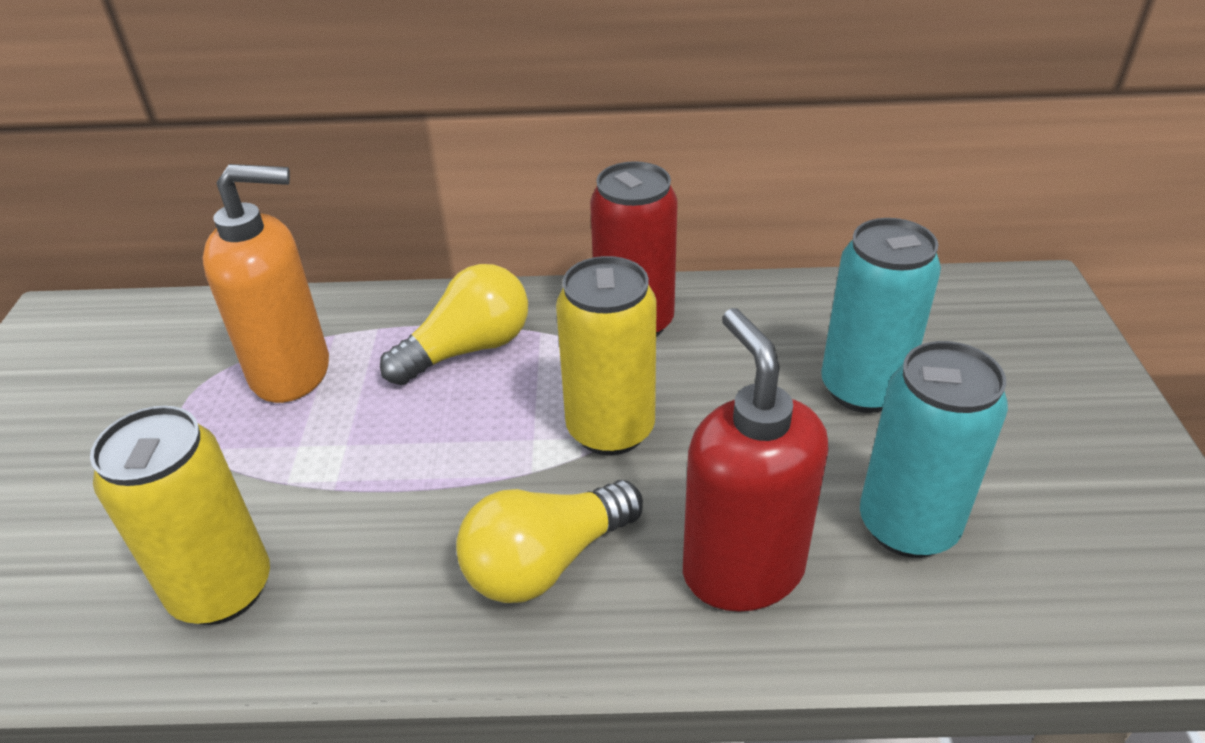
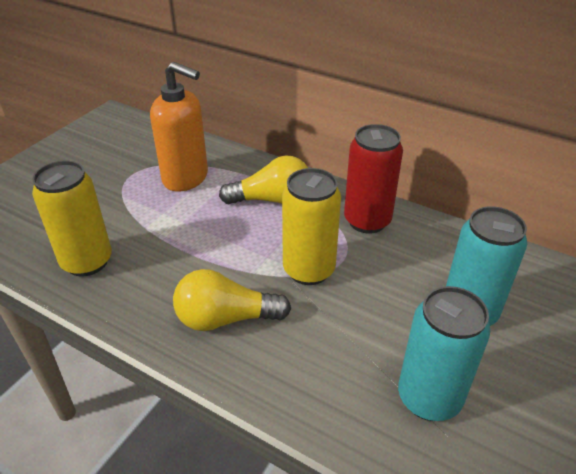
camera: 30 degrees right, 0 degrees up
red soap dispenser [683,308,829,612] -> none

